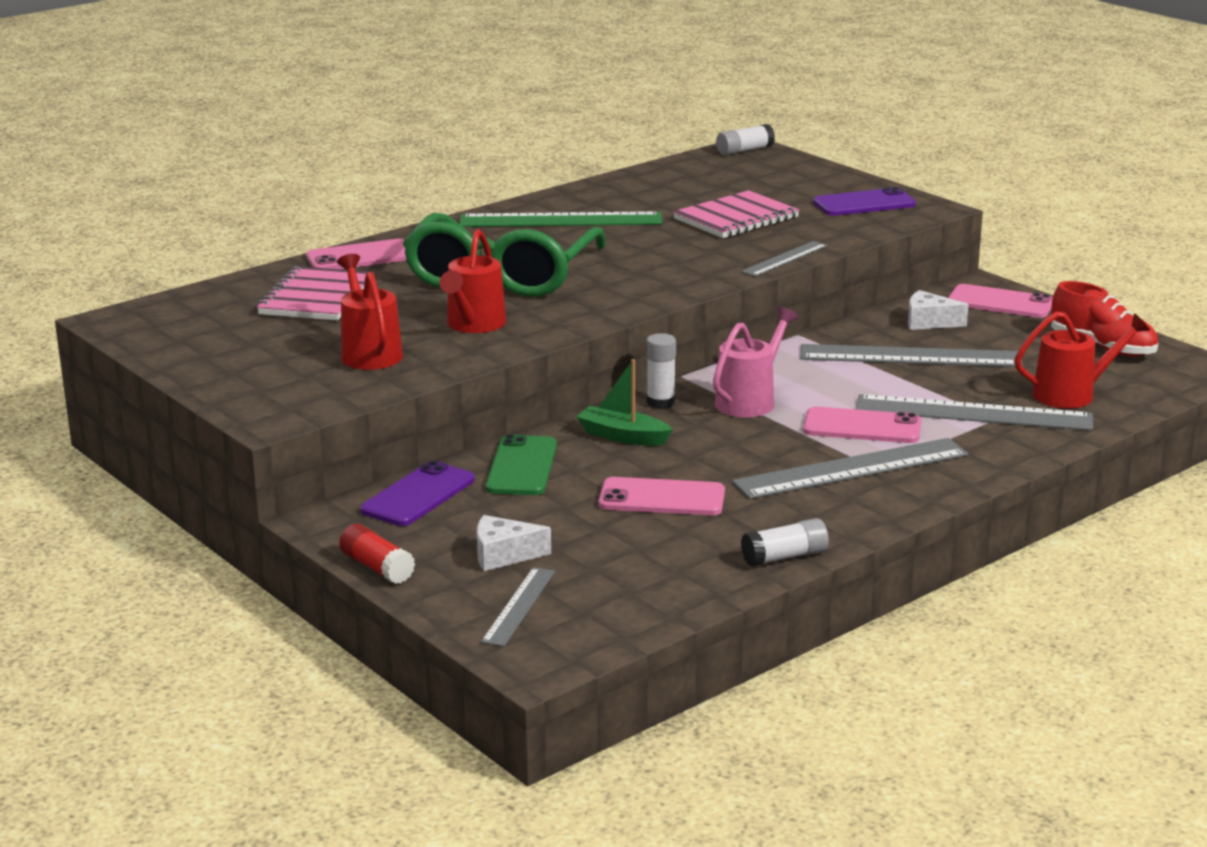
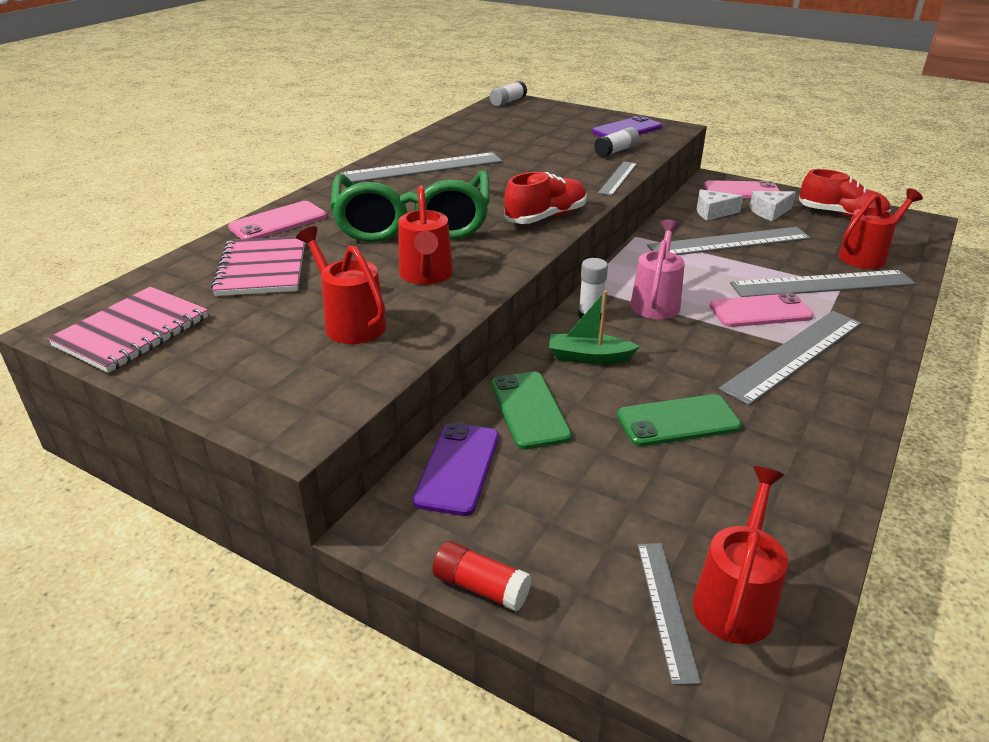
camera: 20 degrees left, 10 degrees up
green ruler [460,211,662,227] -> grey ruler [340,152,502,183]
white cheese [477,515,551,571] -> white cheese moved to [749,191,796,221]
pink phone [598,477,725,515] -> green phone [617,394,742,447]
pink notebook [673,190,799,238] -> pink notebook moved to [47,287,208,373]
white glue stick [741,518,829,566] -> white glue stick moved to [594,127,639,157]
none -> red shoe [504,172,587,224]
none -> red watering can [692,466,788,644]

